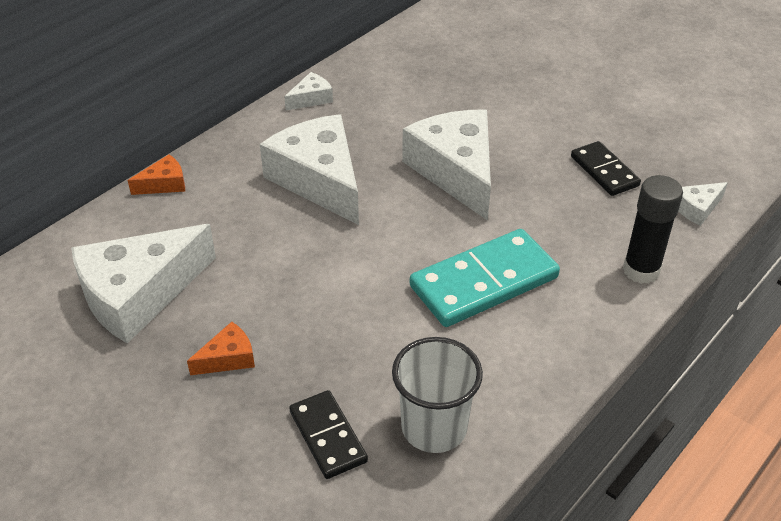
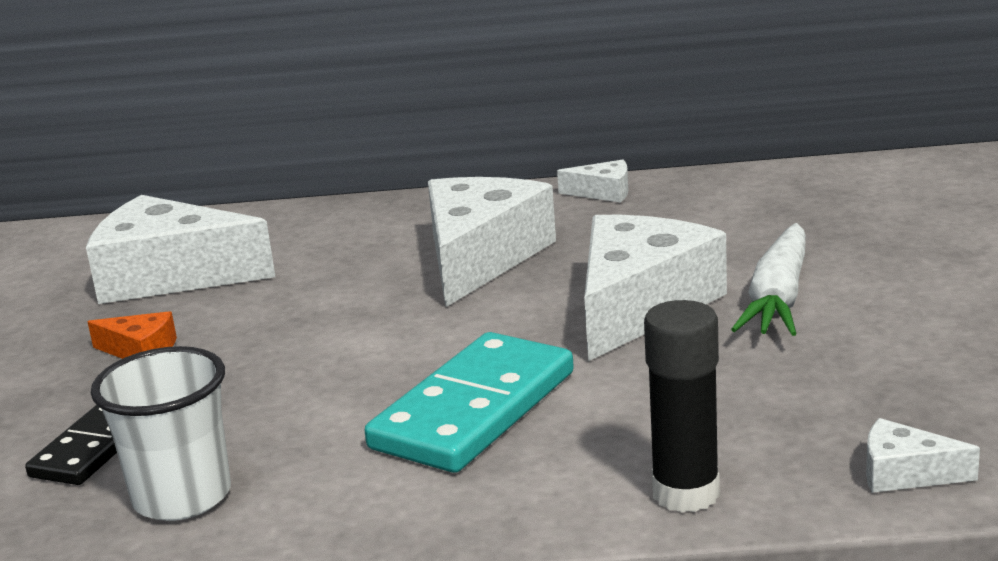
camera: 50 degrees right, 20 degrees down
orange cheese [128,154,185,195] -> none
turquoise domino [410,229,560,327] -> turquoise domino turned 75 degrees counterclockwise [365,332,574,473]
black domino [571,141,641,196] -> none
none -> white carrot [731,223,806,336]

